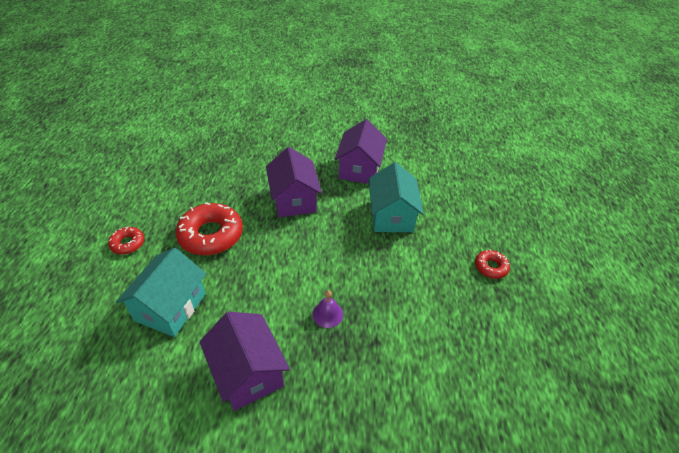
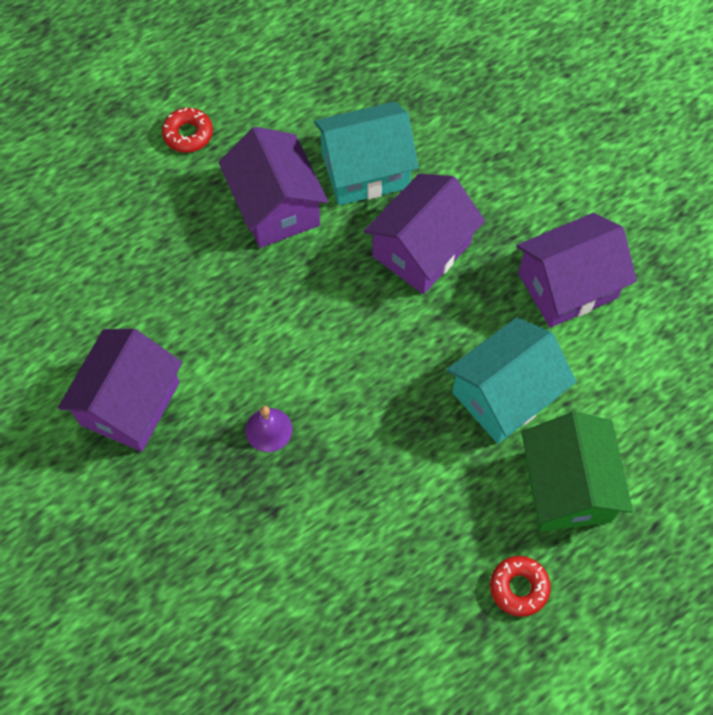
camera: 55 degrees right, 20 degrees up
turquoise house [116,247,206,337] -> turquoise house moved to [314,102,419,205]
red donut [176,202,243,255] -> purple house [218,127,328,248]
none -> green house [521,411,633,531]

